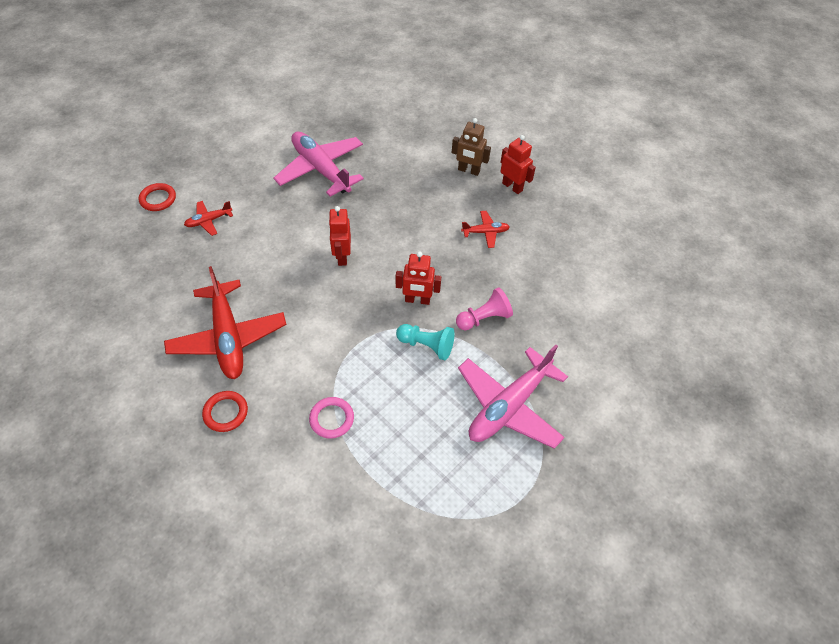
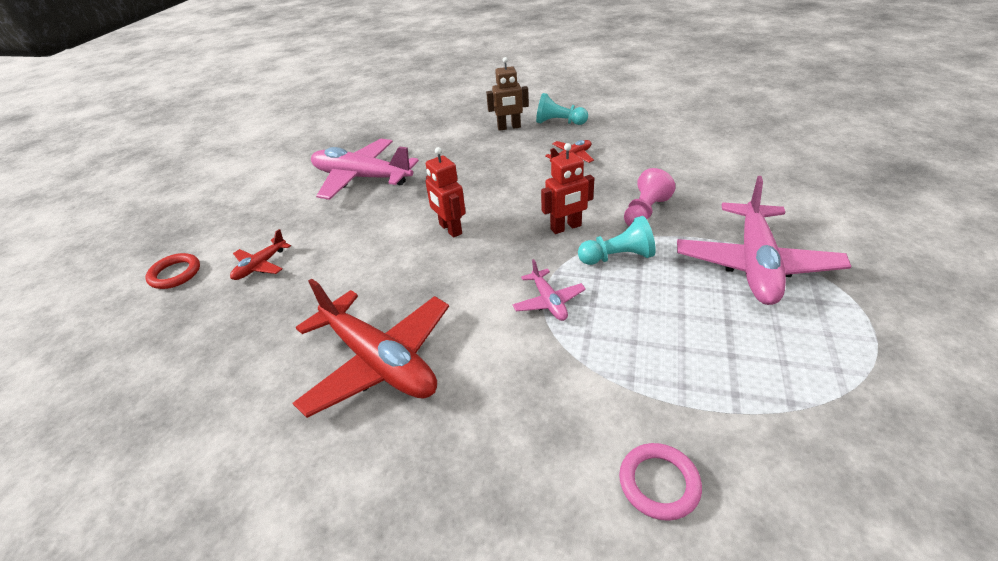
camera: 25 degrees left, 15 degrees down
red ring [202,391,248,432] -> none
pink ring [309,397,354,439] -> pink ring moved to [619,443,702,521]
red robot [500,135,536,194] -> turquoise pawn [536,93,588,125]
none -> pink plane [512,259,586,321]

